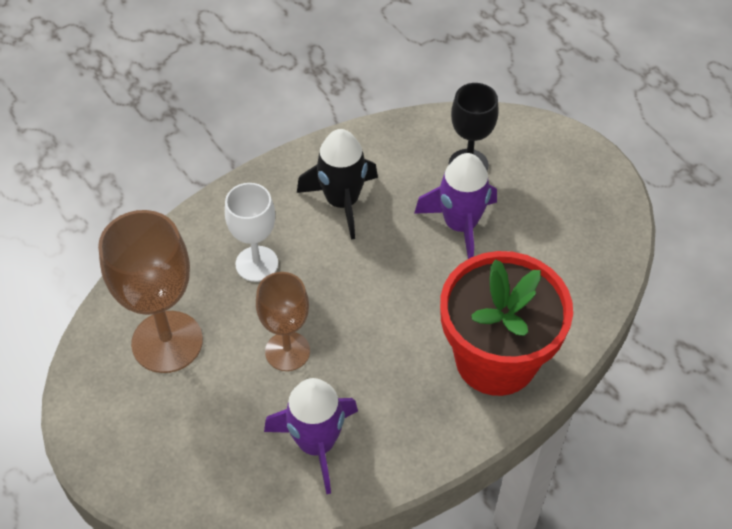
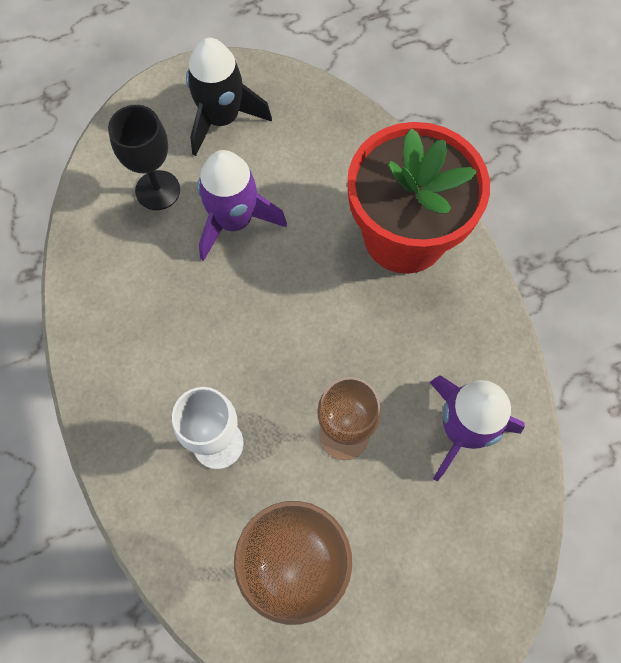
camera: 75 degrees left, 15 degrees up
black rocket [297,129,378,240] -> black rocket moved to [186,38,272,156]

